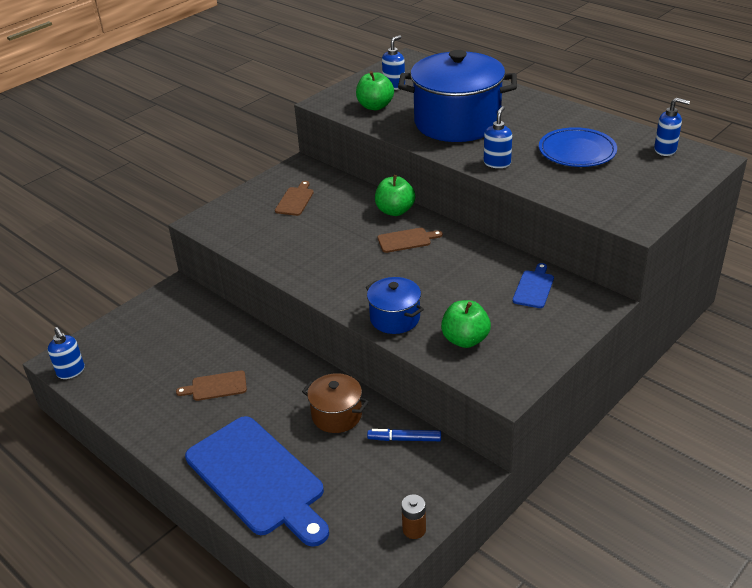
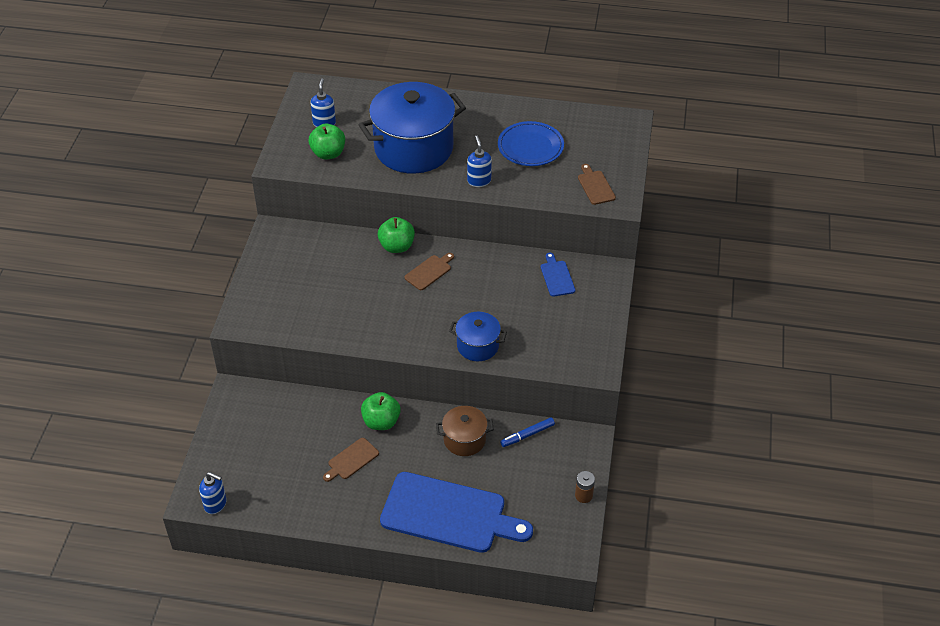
camera: 35 degrees left, 10 degrees up
brown cutting board [275,181,314,216] -> brown cutting board moved to [578,164,616,205]
green apple [441,300,491,348] -> green apple moved to [361,392,401,430]
blue soap dispenser [654,98,690,156] -> none

